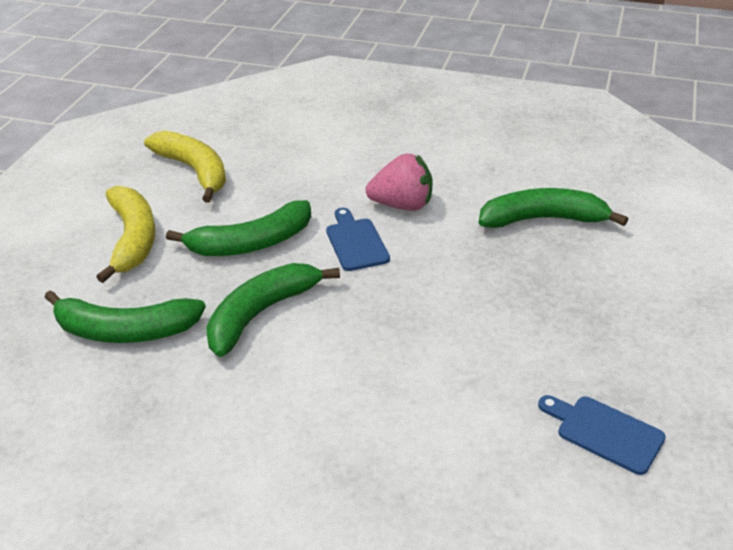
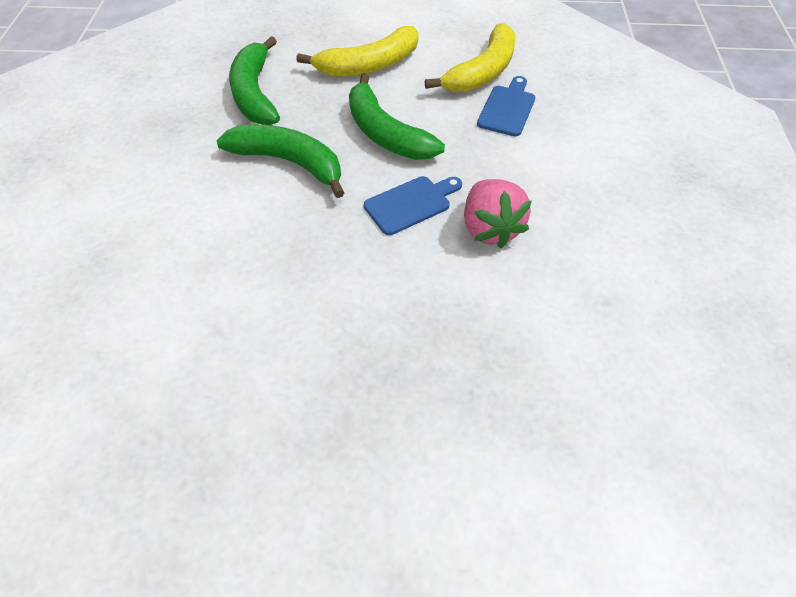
camera: 75 degrees right, 15 degrees up
green banana [479,188,628,228] -> none
blue cutting board [538,395,666,475] -> blue cutting board moved to [477,76,535,137]

